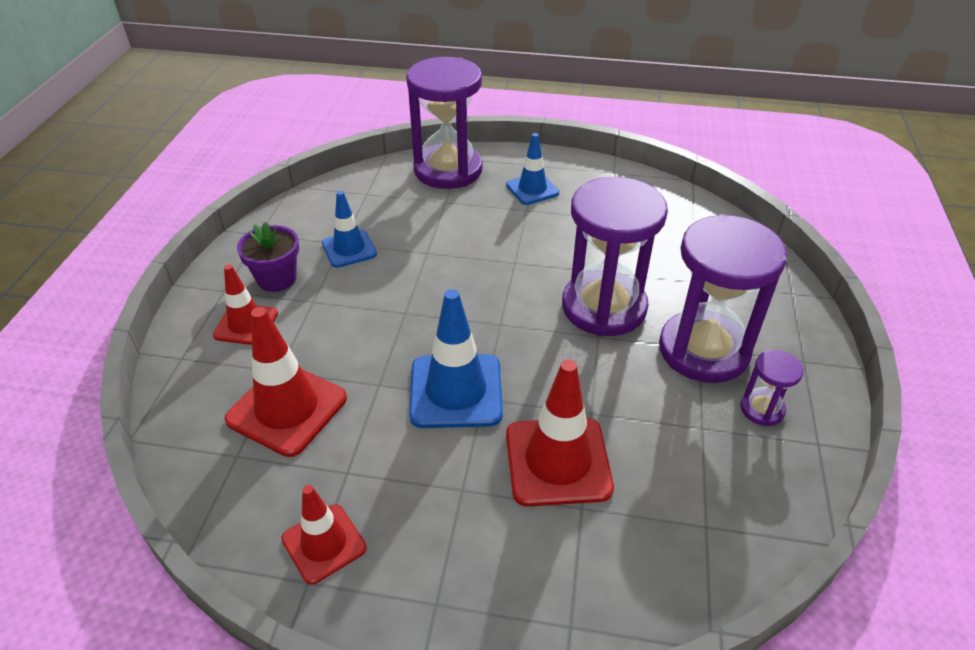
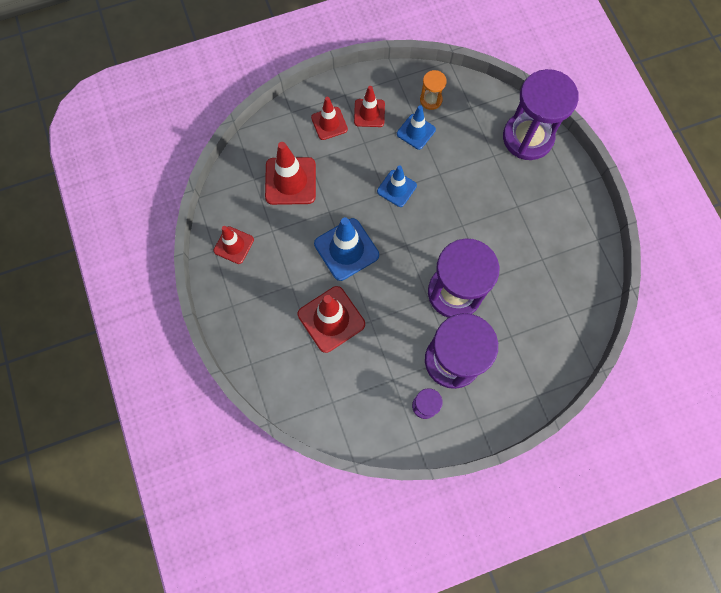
camera: 60 degrees right, 30 degrees up
purple flower pot [237,222,299,292] -> red traffic cone [354,86,385,127]
blue traffic cone [506,133,559,205] -> blue traffic cone moved to [377,166,417,207]
none -> orange hourglass [420,70,447,110]

